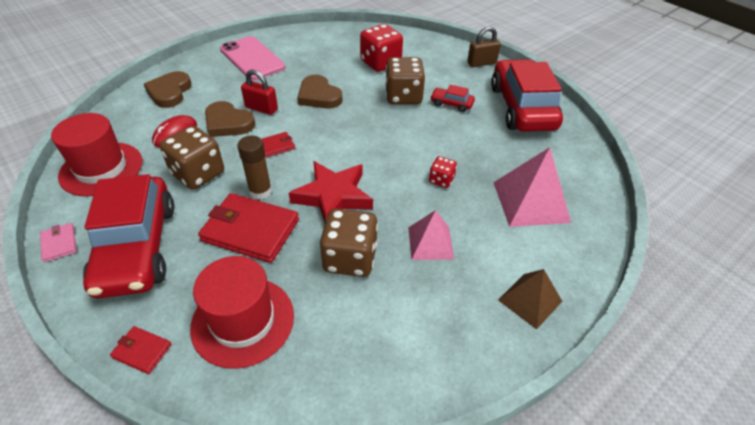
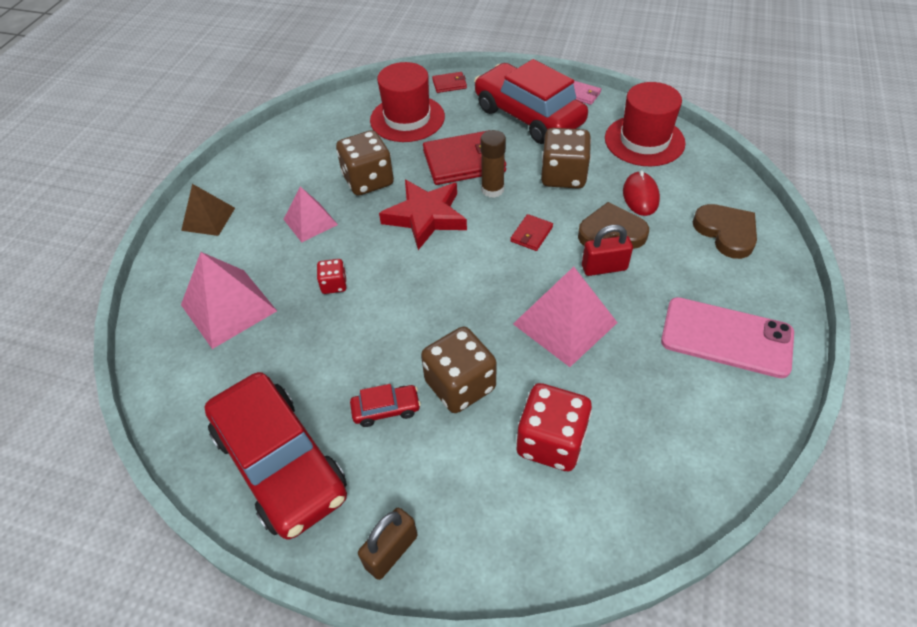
camera: 150 degrees right, 5 degrees up
brown heart [297,75,342,109] -> pink pyramid [513,267,618,367]

